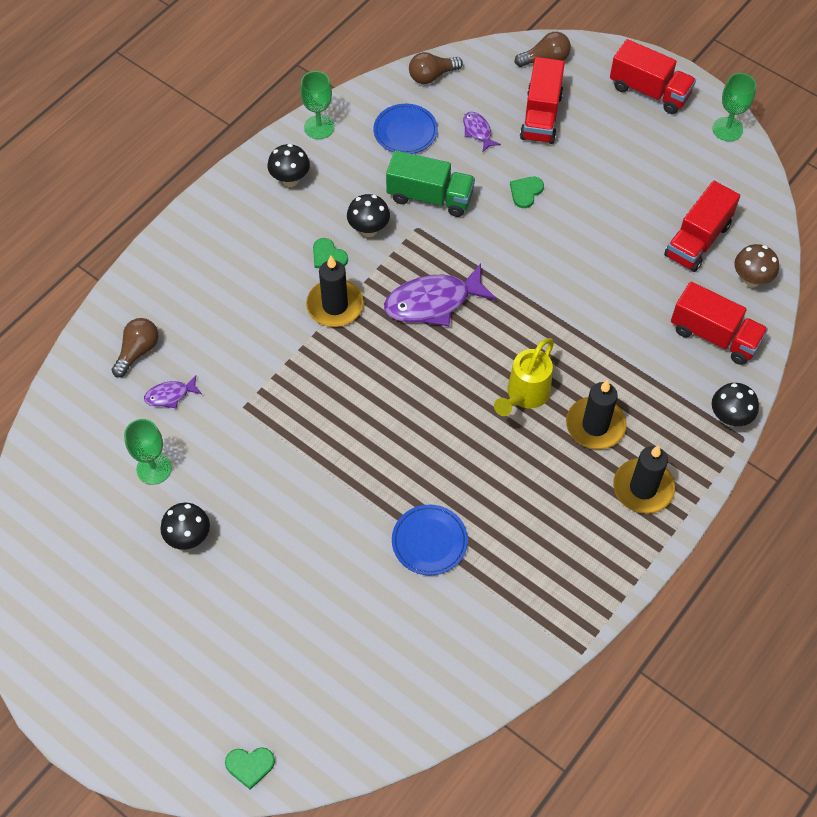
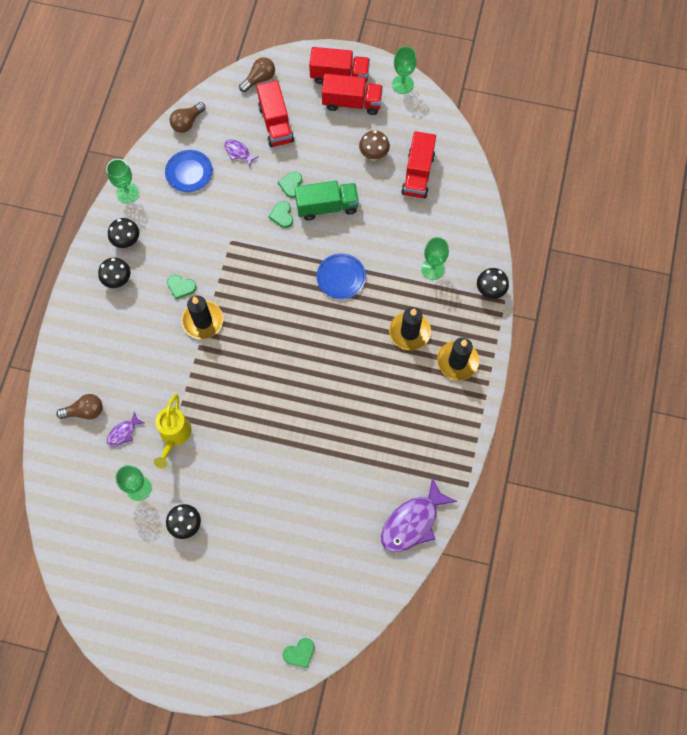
camera: 25 degrees left, 10 degrees up
brown light bulb [112,318,159,377] -> brown light bulb turned 75 degrees clockwise [56,394,103,419]
black mushroom [347,194,390,237] -> black mushroom moved to [98,258,131,288]
purple fish [384,264,497,327] -> purple fish moved to [381,477,457,552]
green truck [386,150,475,217] -> green truck moved to [295,181,359,221]
blue plate [392,505,468,576] -> blue plate moved to [316,253,366,299]
yellow watering can [494,338,554,416] -> yellow watering can moved to [154,394,191,469]
red truck [671,282,768,365] -> red truck moved to [322,74,383,115]
brown mushroom [734,244,779,288] -> brown mushroom moved to [359,131,390,160]
none -> green heart [268,201,293,228]
none -> green goblet [421,237,449,280]

